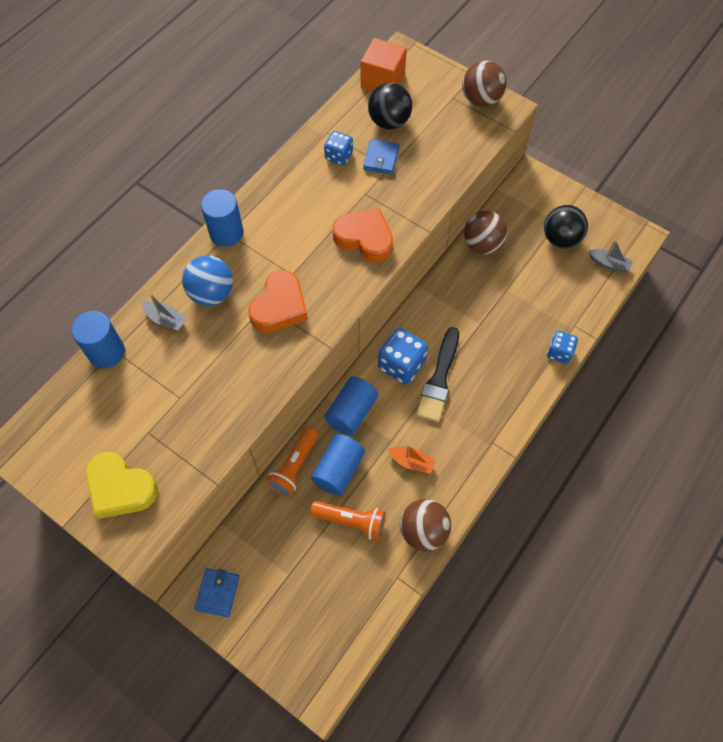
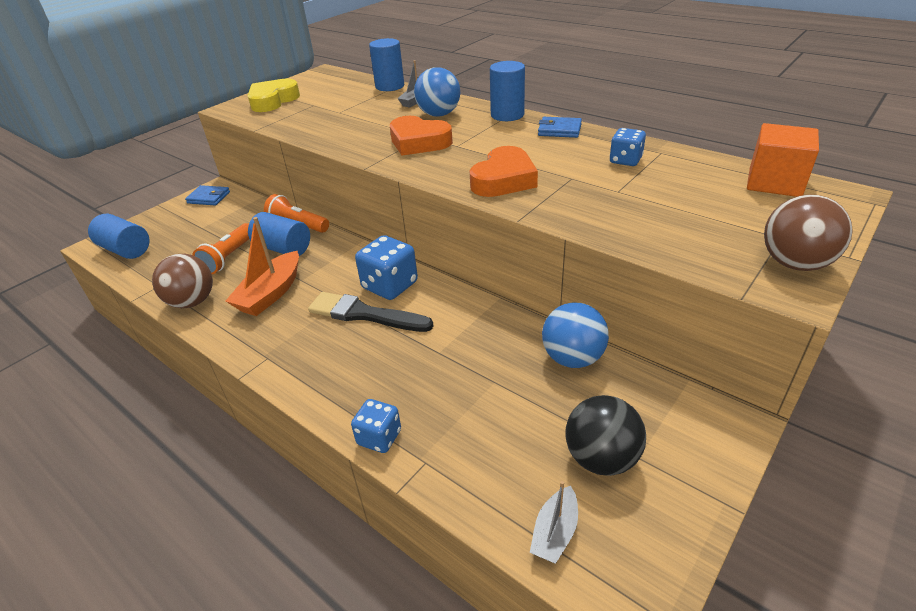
camera: 95 degrees right, 25 degrees down
blue cylinder [325,376,378,435] -> blue cylinder moved to [88,214,150,259]
blue wallet [363,139,400,175] -> blue wallet moved to [538,117,582,138]
black ball [368,83,412,129] -> none
orange boat [387,445,436,474] -> orange boat [226,217,299,316], size x1.74
brown ball [464,211,507,254] -> blue ball [542,302,609,368]

